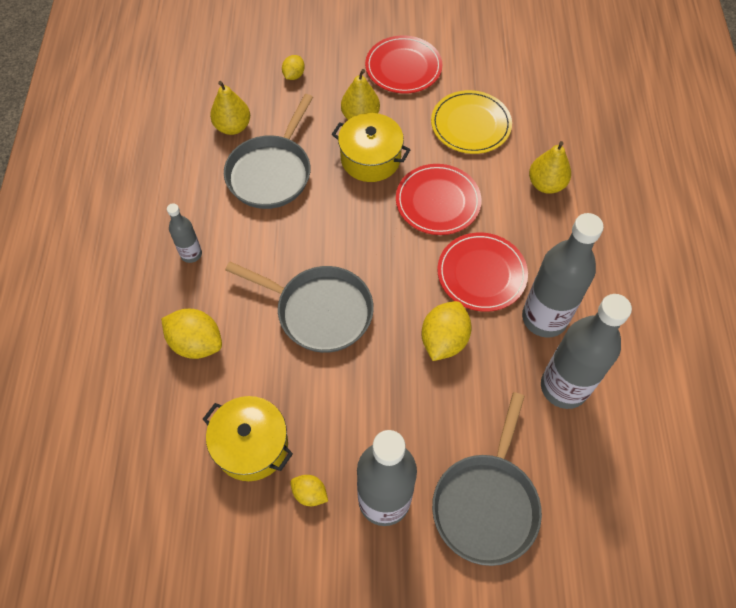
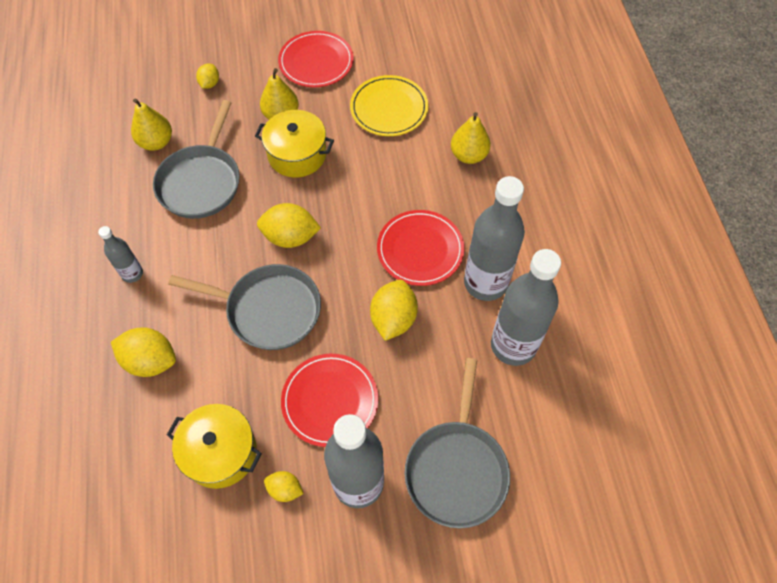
camera: 10 degrees left, 0 degrees up
red plate [396,164,481,235] -> red plate moved to [281,353,378,447]
none -> yellow lemon [257,203,321,248]

